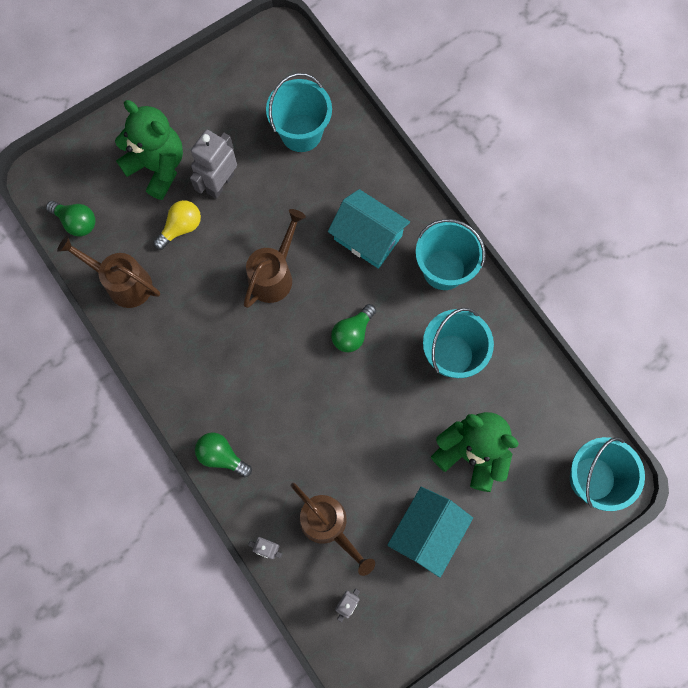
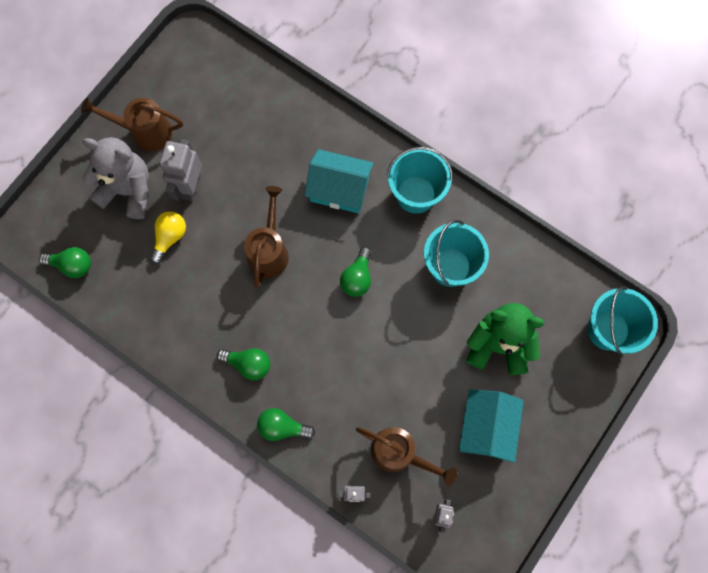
camera: 20 degrees left, 0 degrees up
brown watering can [57,236,160,308] -> brown watering can moved to [81,98,183,151]
green teddy bear [115,100,183,200] -> grey teddy bear [83,137,149,219]
turquoise bucket [266,73,332,152] -> none
none -> green light bulb [217,348,270,380]

